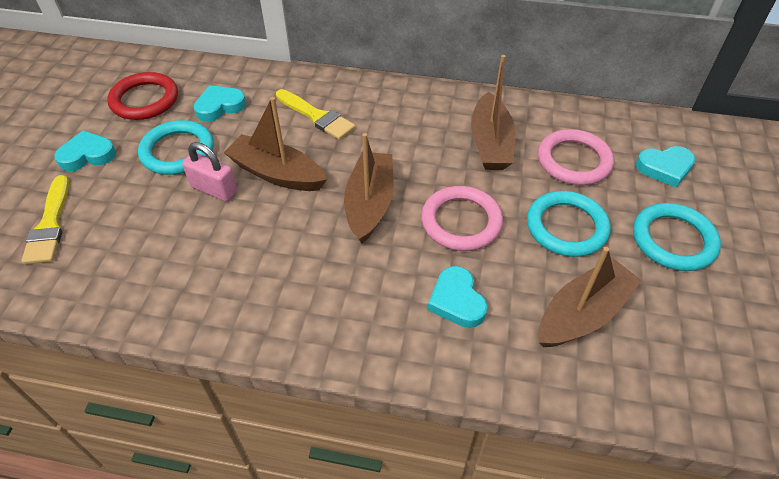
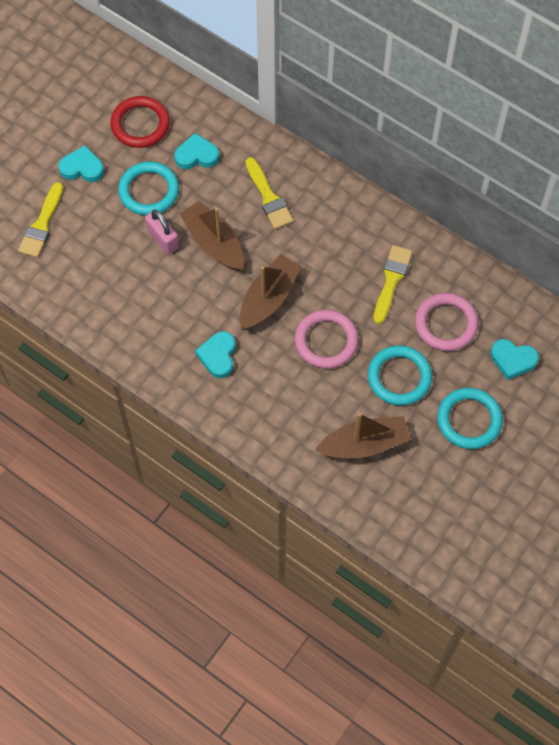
camera: 25 degrees right, 15 degrees up
turquoise heart [428,266,488,328] -> turquoise heart moved to [195,331,236,378]
brown boat [471,55,516,170] -> yellow brush [373,245,413,324]

